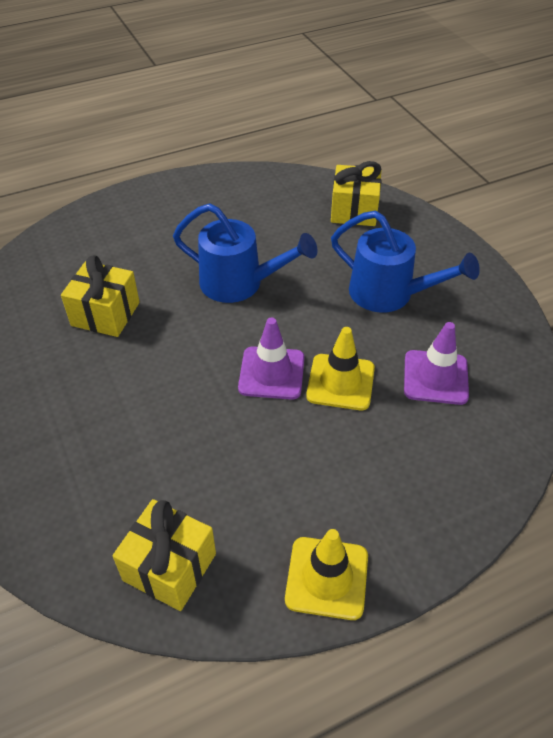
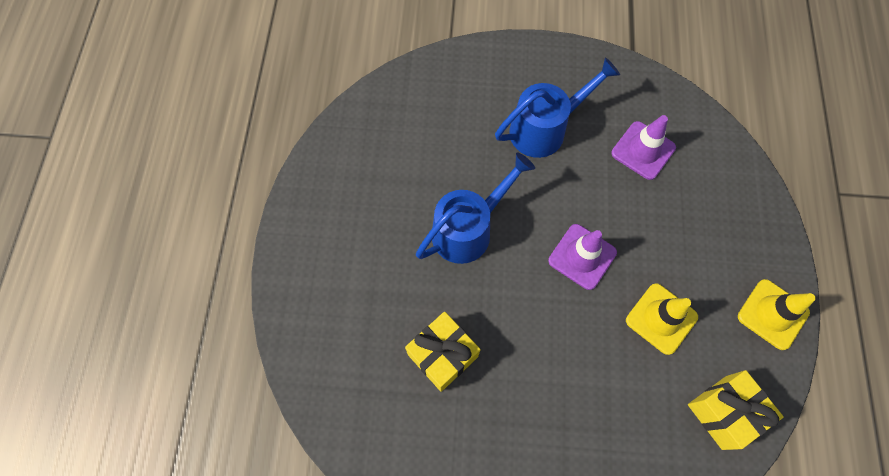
camera: 60 degrees left, 20 degrees up
yellow traffic cone [306,327,375,410] -> yellow traffic cone moved to [626,283,698,355]
yellow gift [331,161,381,226] -> none

